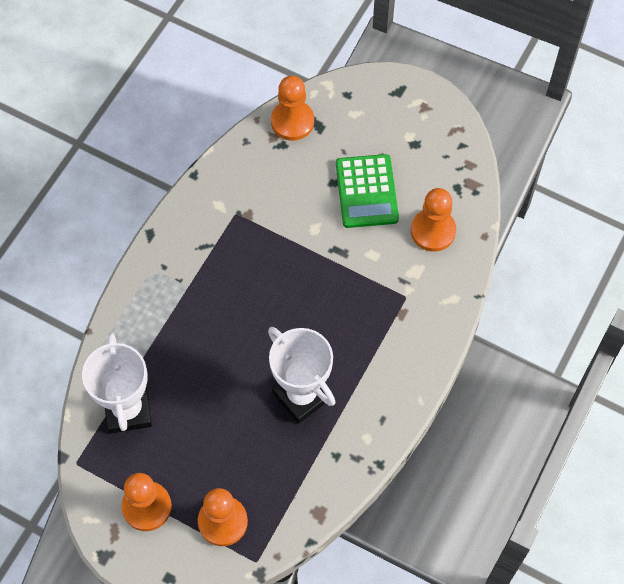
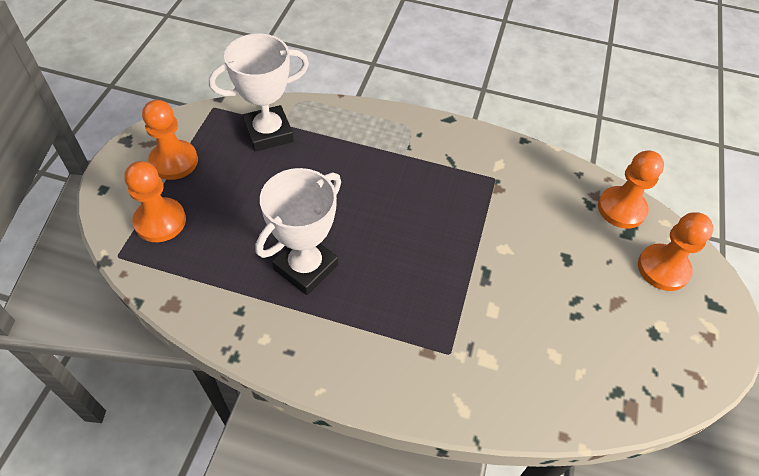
camera: 75 degrees right, 10 degrees down
green calculator [336,154,399,228] -> none
orange pawn [411,188,456,252] -> orange pawn moved to [638,212,714,291]

